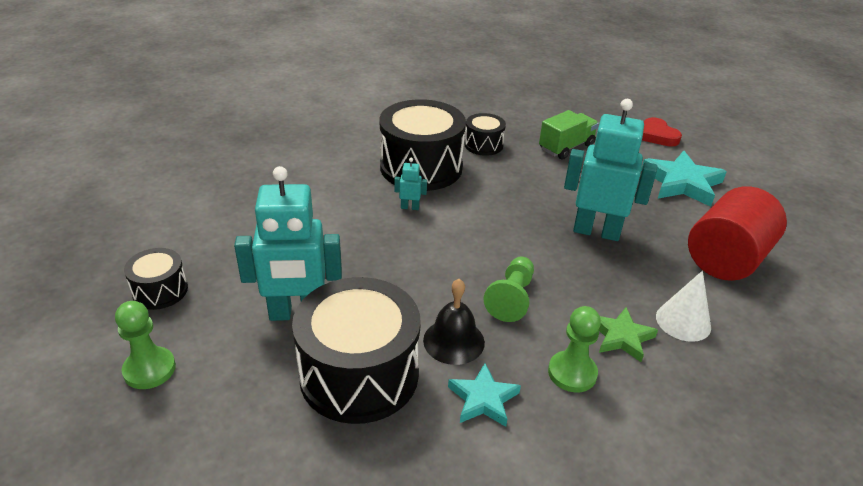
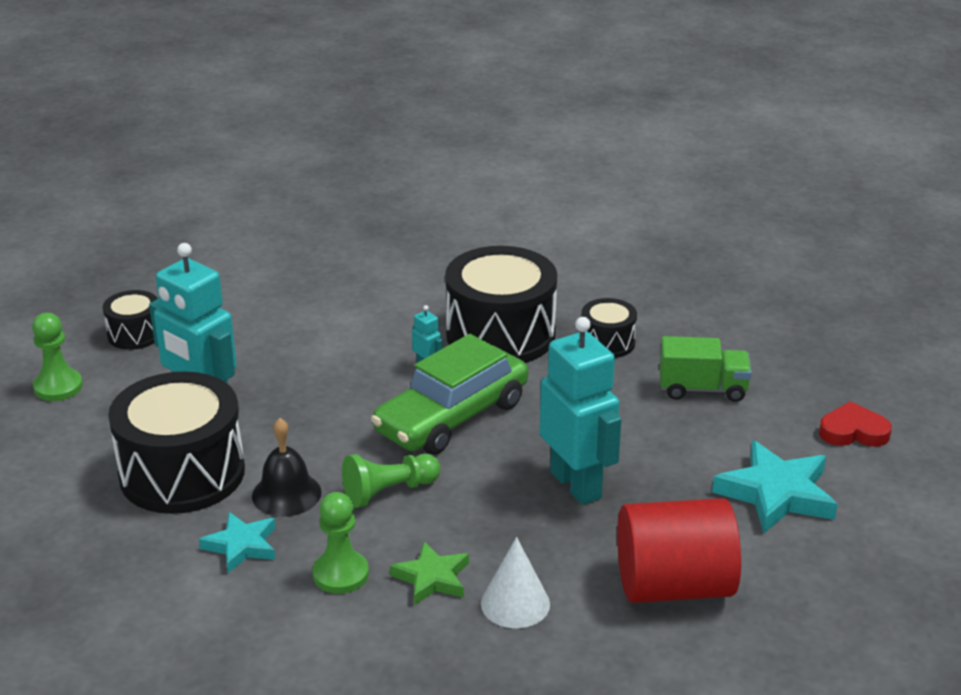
camera: 45 degrees right, 5 degrees down
red heart [642,117,682,147] -> red heart turned 75 degrees clockwise [819,401,892,447]
none -> green car [371,334,528,455]

